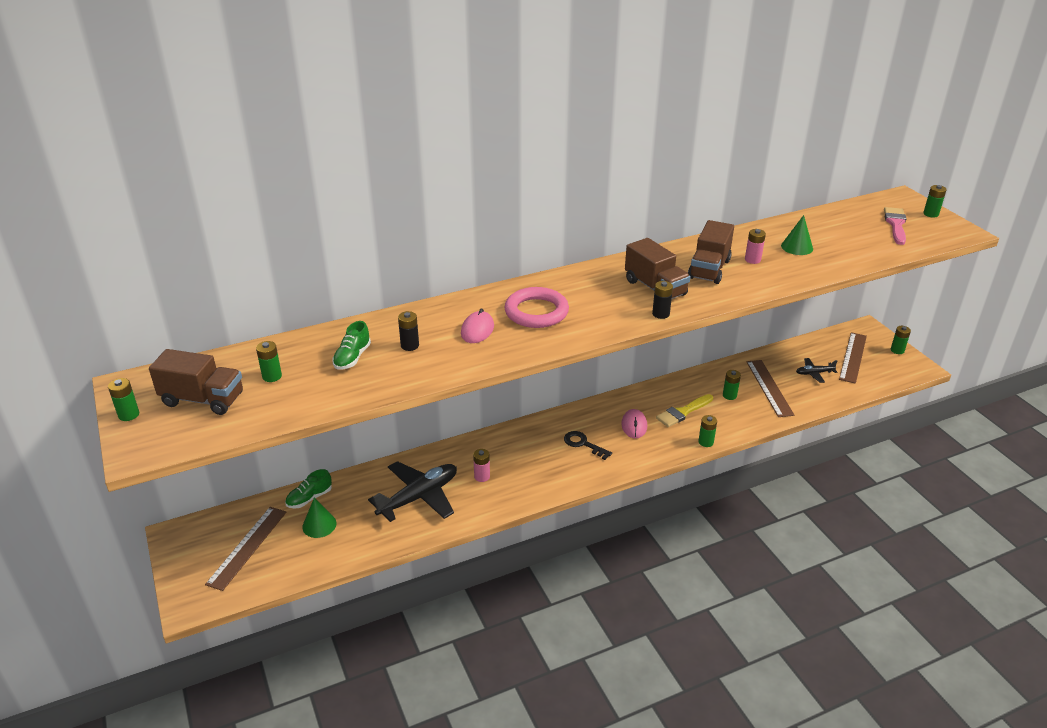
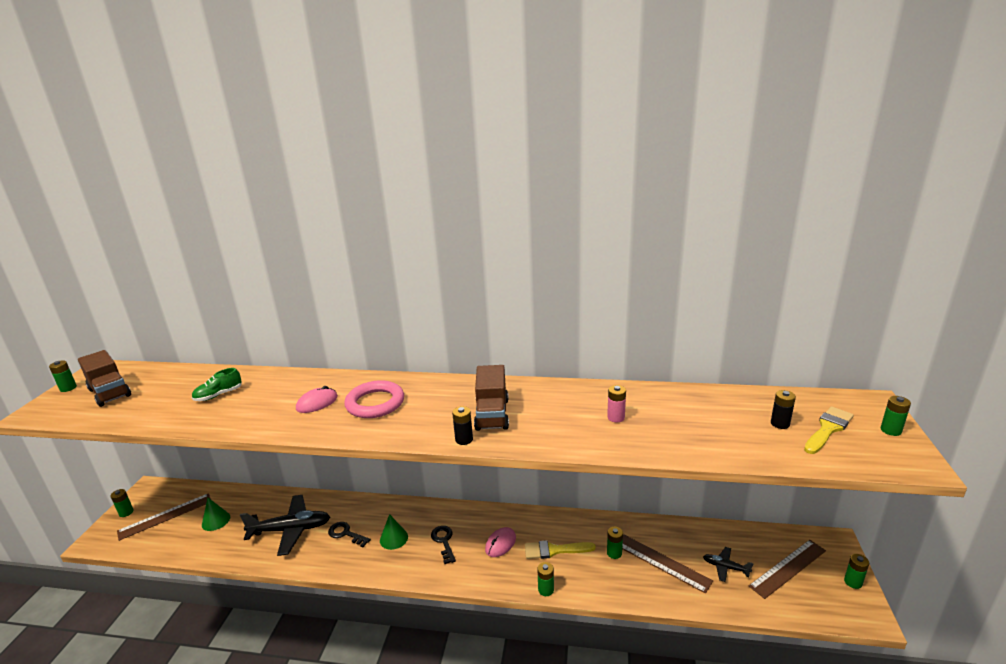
camera: 35 degrees right, 10 degrees down
green battery [256,341,282,382] -> green battery moved to [110,489,134,517]
green shoe [285,469,332,509] -> none
black battery [398,311,419,351] -> black battery moved to [771,390,796,429]
pink battery [473,449,490,482] -> black key [328,522,371,547]
brown truck [688,220,734,284] -> none
brown ruler [746,360,794,417] -> brown ruler turned 75 degrees counterclockwise [622,534,713,594]
green cone [781,215,813,255] -> green cone moved to [380,514,408,550]
pink brush [884,207,907,245] -> yellow brush [804,406,854,454]

